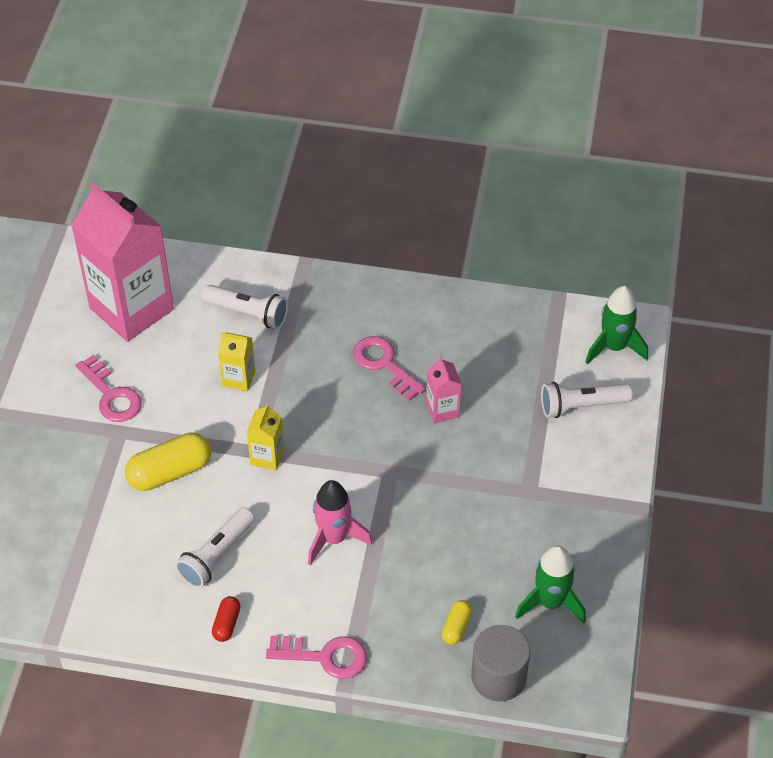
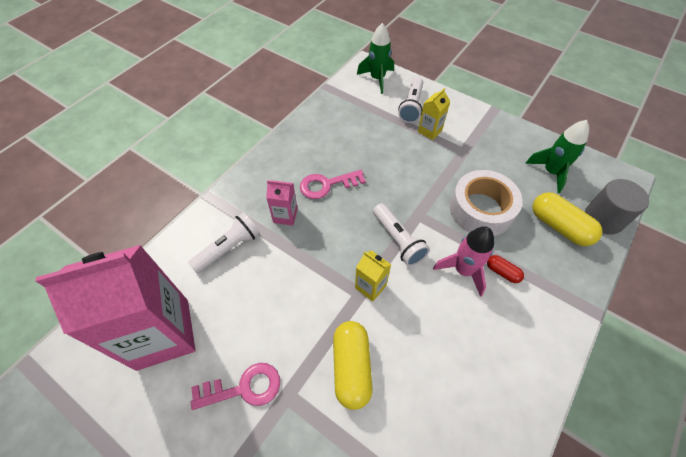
camera: 65 degrees left, 5 degrees up
white flashlight [175,507,255,588] -> white flashlight moved to [373,203,430,266]
red capsule [212,596,241,642] -> red capsule moved to [487,255,524,283]
yellow carton [218,332,255,391] -> yellow carton moved to [418,88,451,140]
pink key [266,636,367,679] -> none
pink carton [426,356,462,423] -> pink carton moved to [266,180,298,226]
yellow capsule [441,600,472,645] -> yellow capsule [532,192,603,246], size x1.95
none -> white tape [450,170,523,236]

